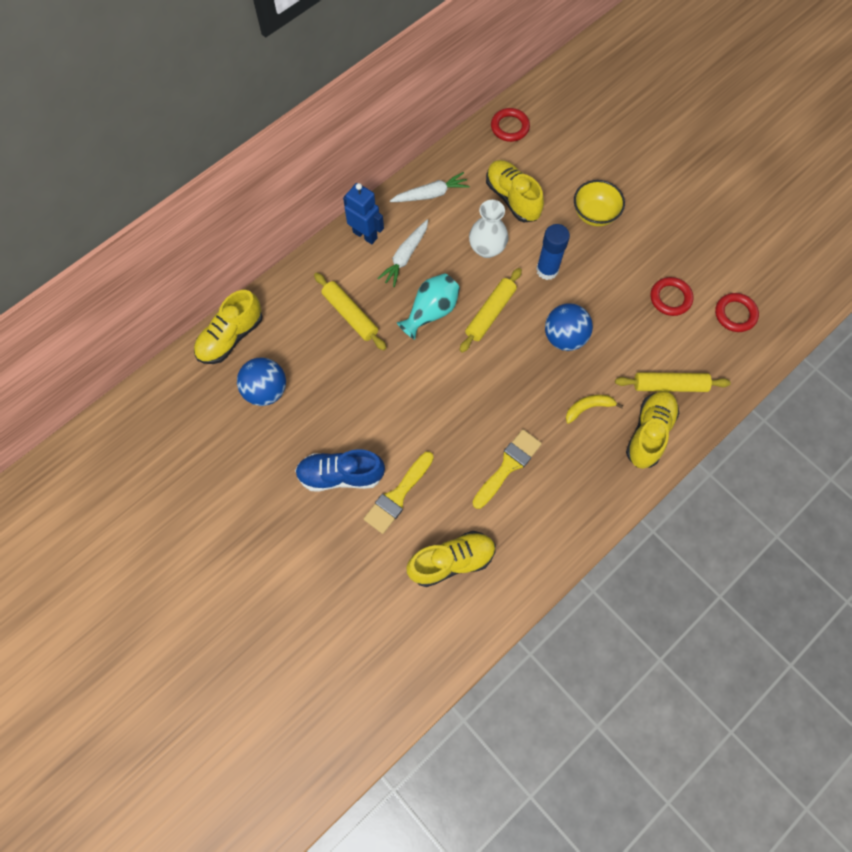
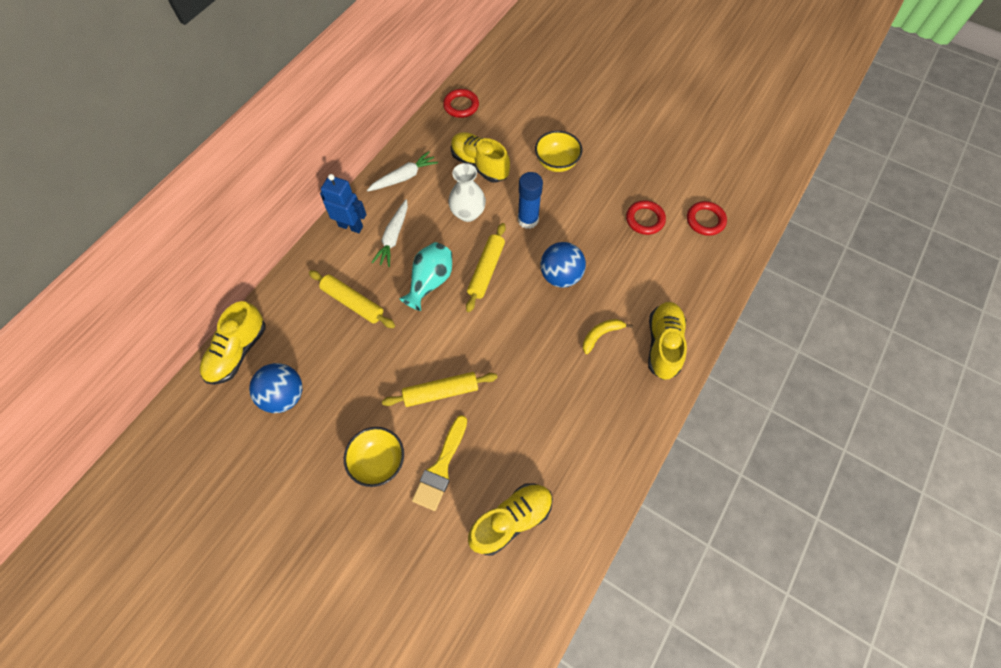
camera: 15 degrees left, 5 degrees down
blue shoe [295,449,385,491] -> yellow bowl [344,427,404,487]
yellow brush [472,429,542,509] -> none
yellow rolling pin [615,372,731,392] -> yellow rolling pin moved to [382,372,498,407]

